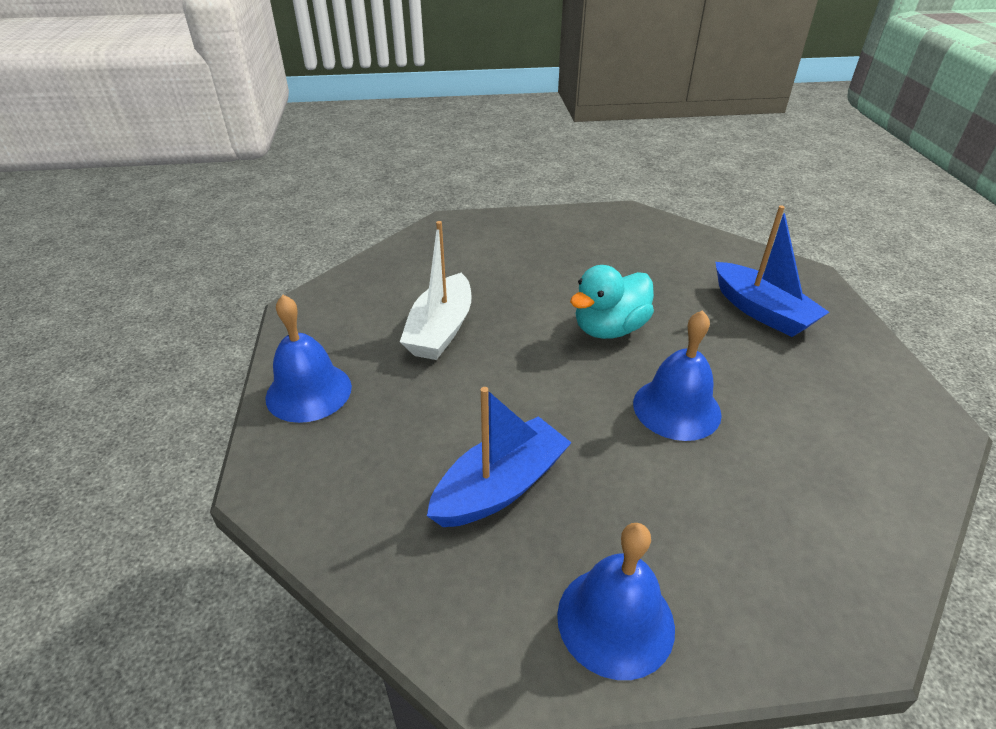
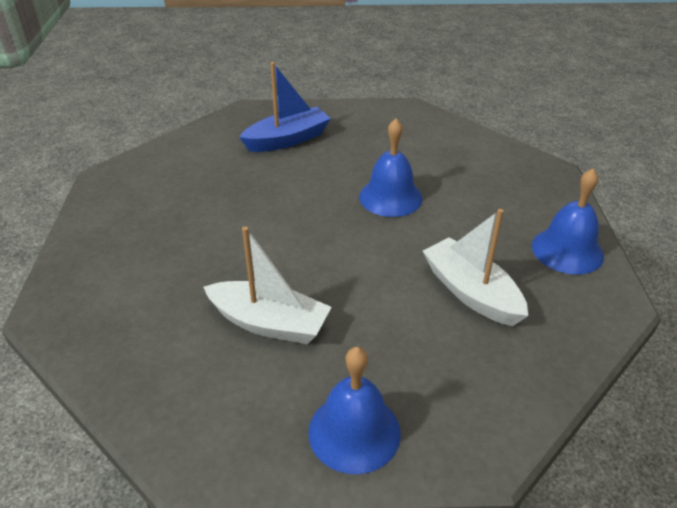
camera: 85 degrees left, 0 degrees up
blue boat [427,387,572,527] -> white boat [423,209,528,326]
turquoise duck [570,265,654,339] -> none

